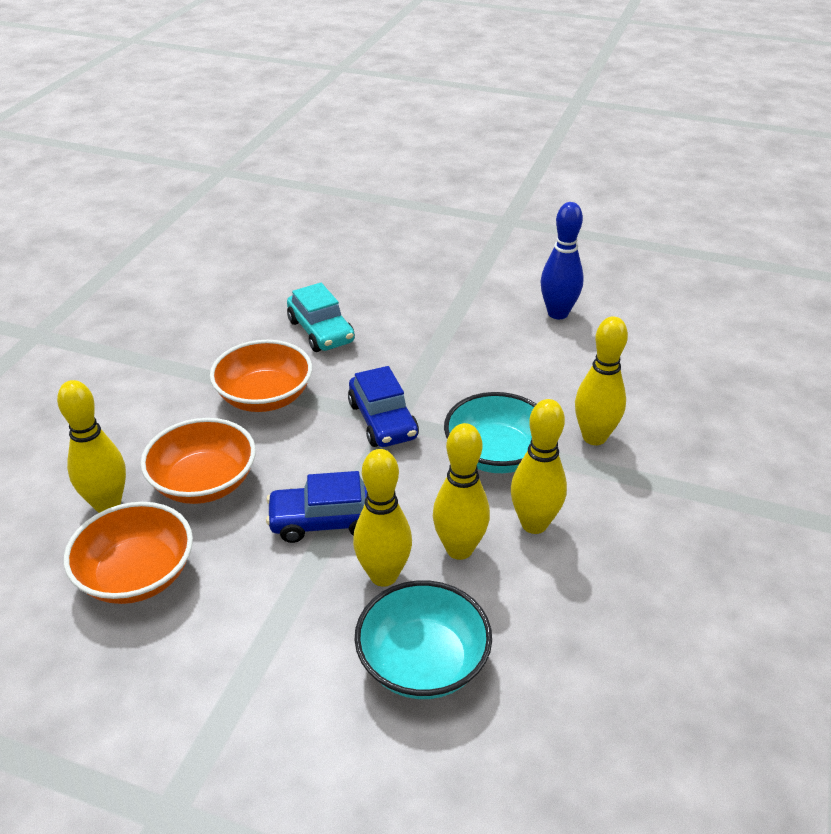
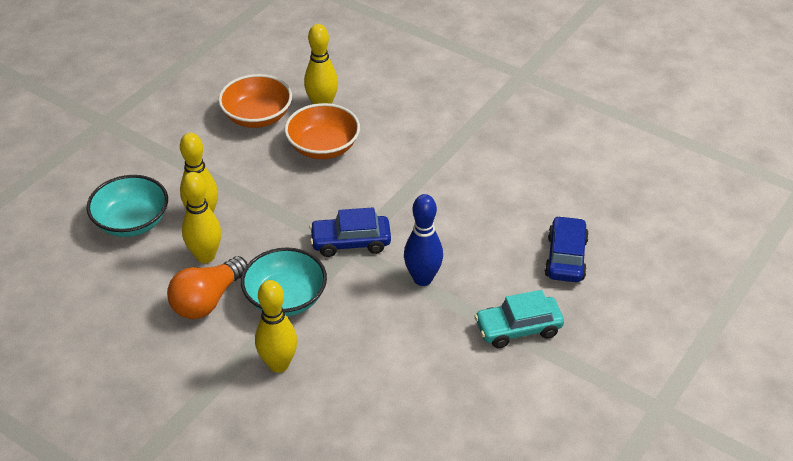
camera: 105 degrees right, 5 degrees up
orange bowl [210,340,312,412] -> none
blue car [266,471,367,543] -> blue car moved to [545,216,589,282]
turquoise car [287,283,355,352] -> turquoise car moved to [475,290,564,348]
yellow bowling pin [511,399,567,534] -> orange light bulb [167,256,247,319]
blue bowling pin [540,202,584,319] -> blue bowling pin moved to [404,194,443,286]

